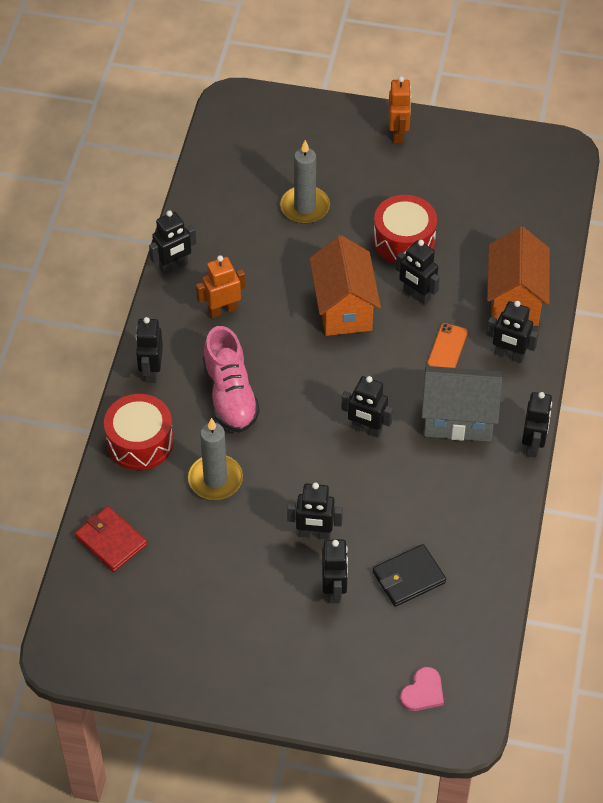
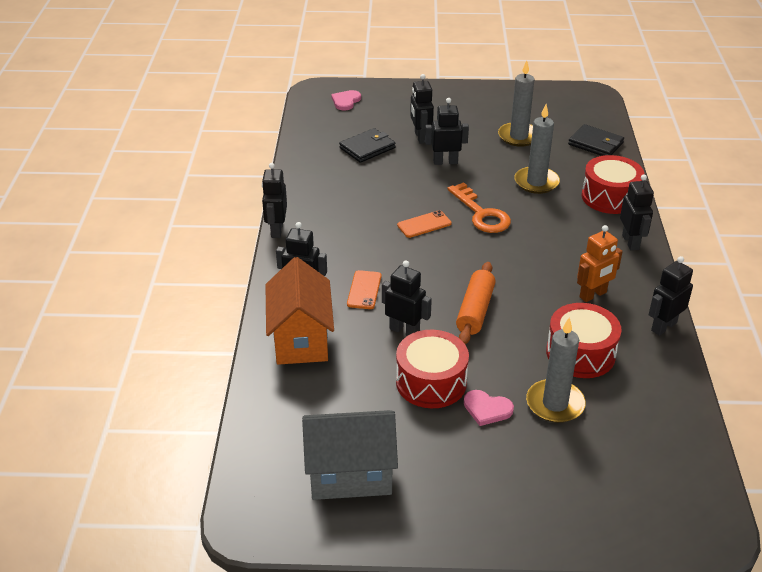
camera: 170 degrees right, 15 degrees down
red wallet [75,506,147,572] -> black wallet [568,124,624,156]
pink shoe [203,326,260,433] -> none
orange house [309,235,381,336] -> orange rolling pin [456,262,496,344]
black robot [341,376,393,438] -> orange phone [397,210,452,238]
orange robot [388,76,411,143] -> none
grey house [422,366,502,442] -> grey house moved to [302,410,398,500]
none -> orange key [448,182,511,233]
none -> pink heart [464,390,514,426]
none -> grey candle [498,61,534,147]
none -> red drum [546,303,622,378]

